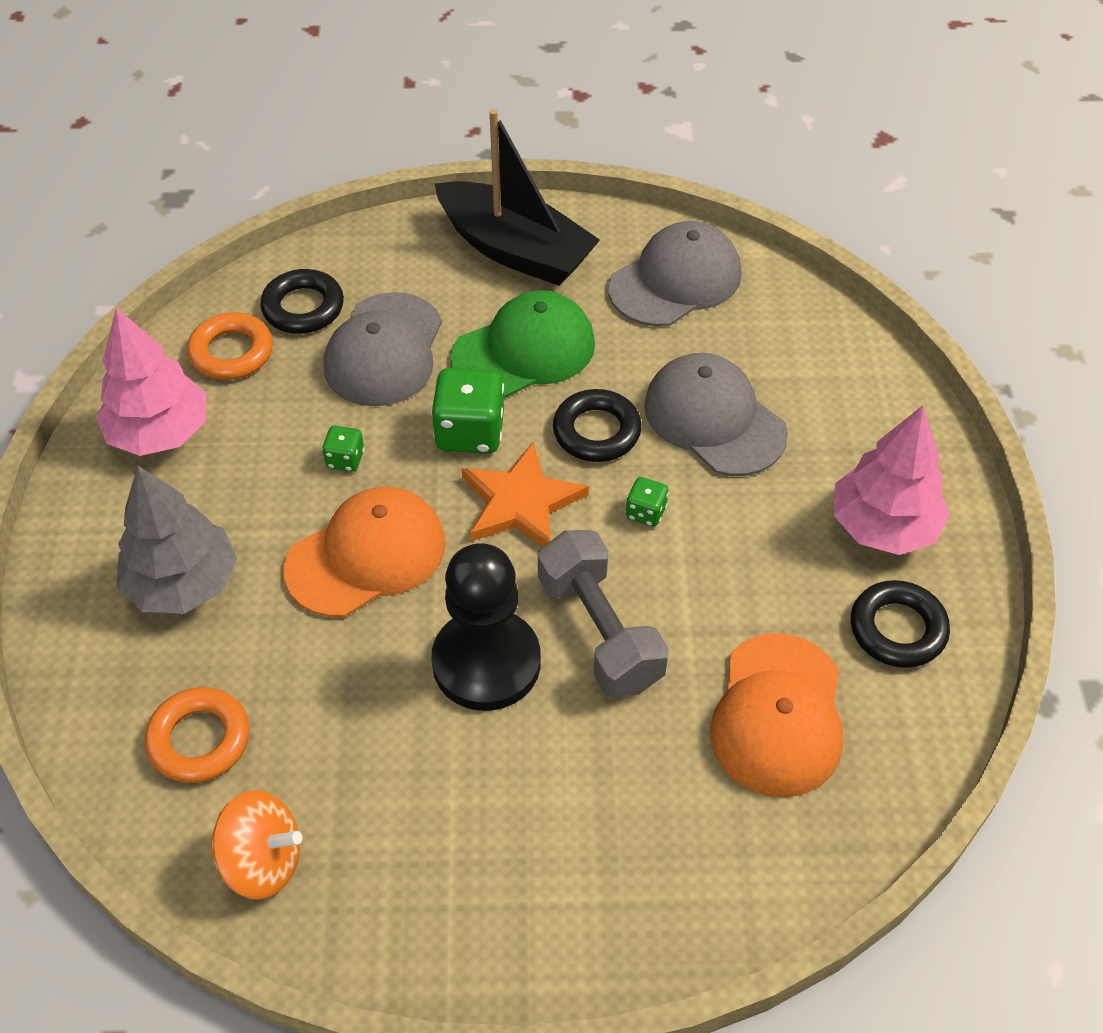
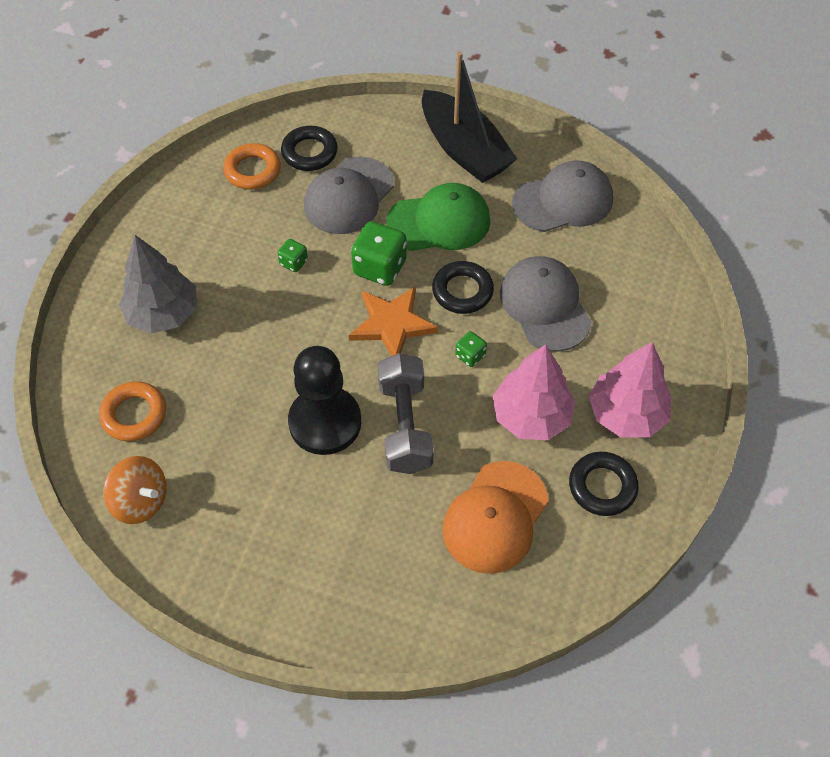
camera: 20 degrees right, 5 degrees up
pink tree [96,308,207,456] -> pink tree moved to [492,344,575,440]
orange cap [283,487,446,617] -> none

